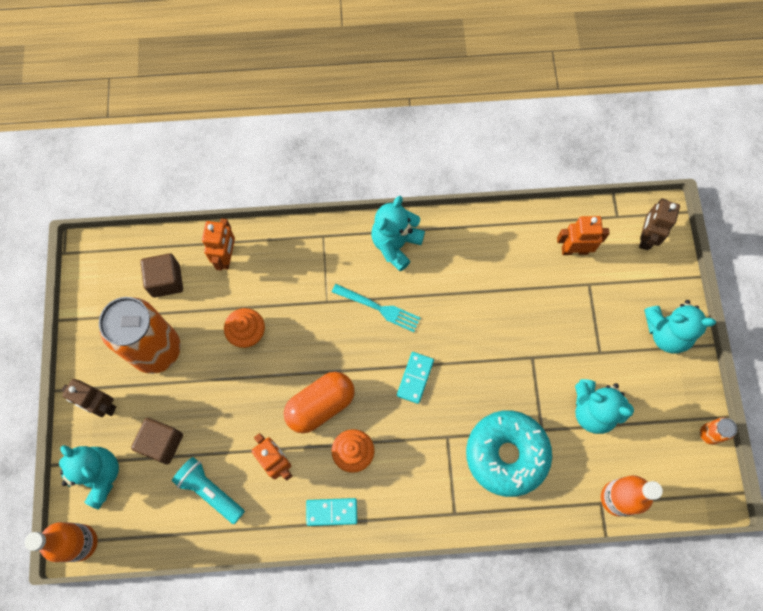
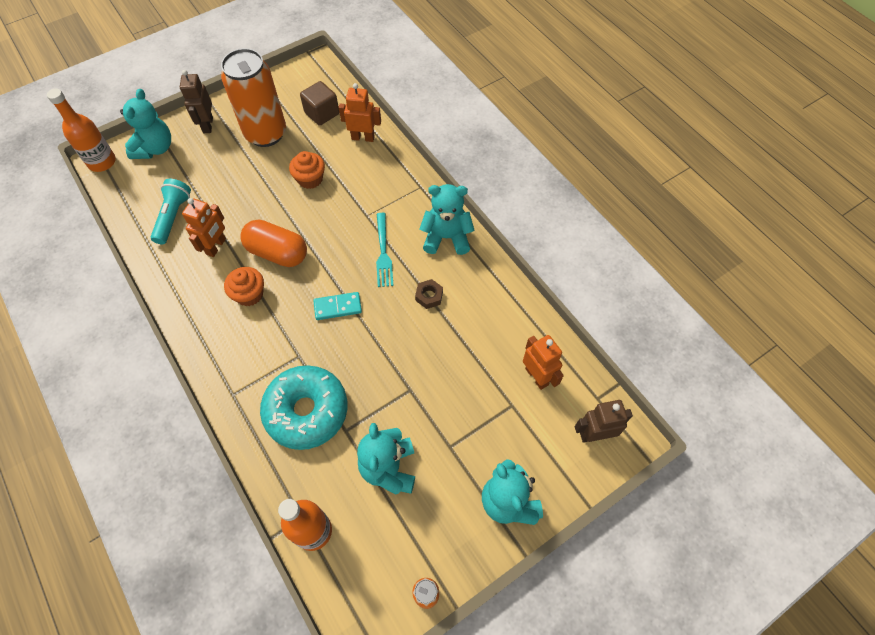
camera: 60 degrees right, 10 degrees down
brown cube [131,418,183,464] -> none
orange robot [202,218,235,271] -> orange robot turned 150 degrees counterclockwise [338,83,381,142]
turquoise domino [306,498,358,526] -> none
none -> brown nut [415,279,443,309]

